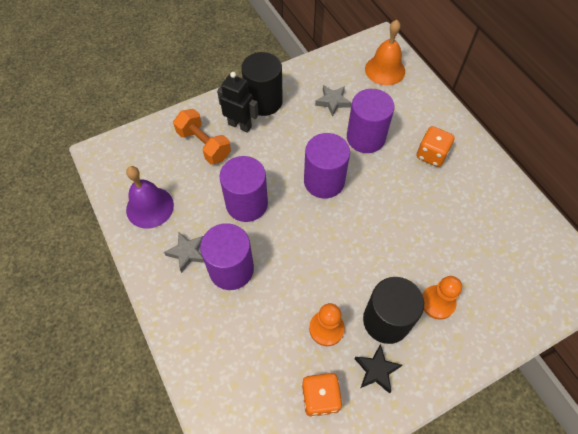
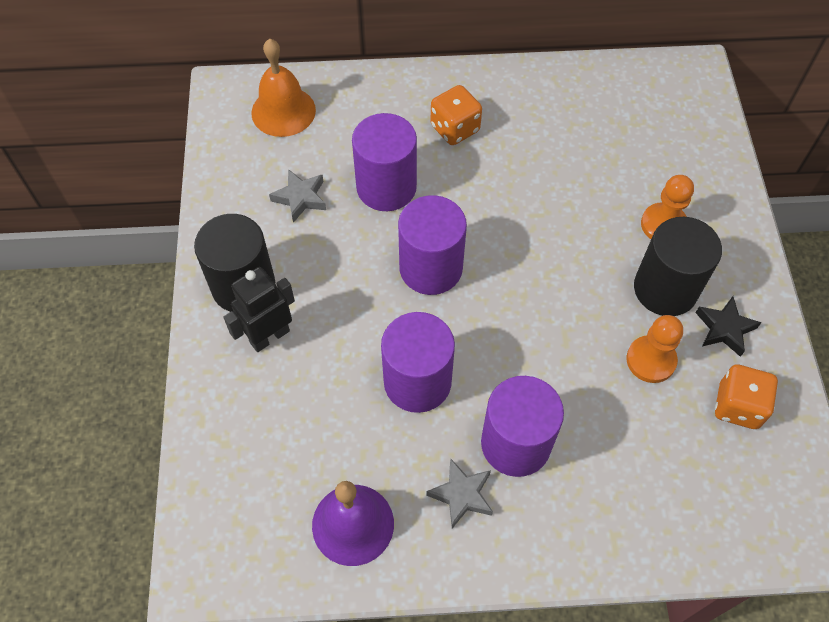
camera: 65 degrees left, 0 degrees up
orange dumbbell [173,109,231,164] -> none

